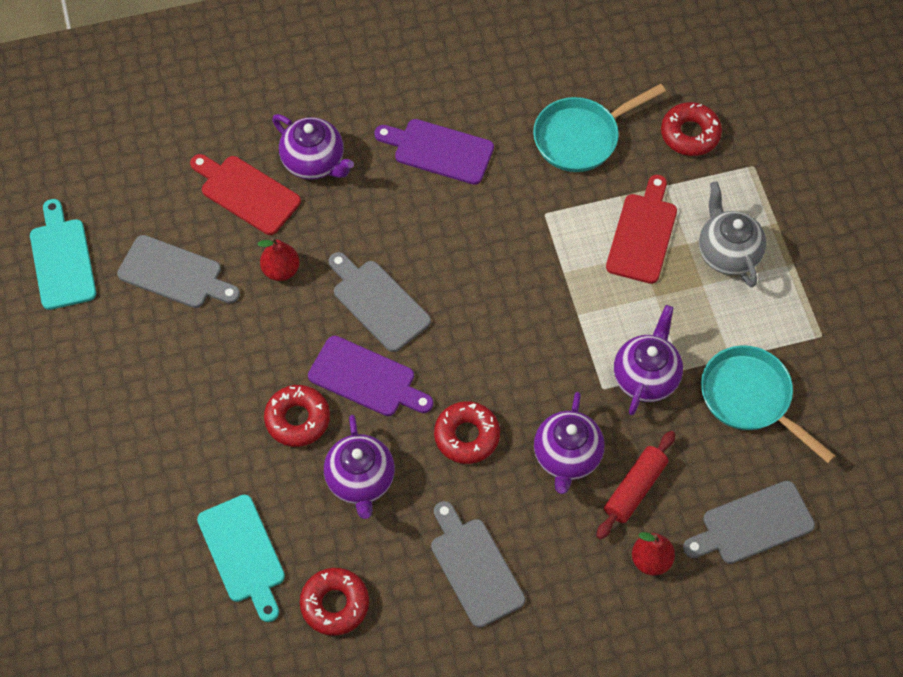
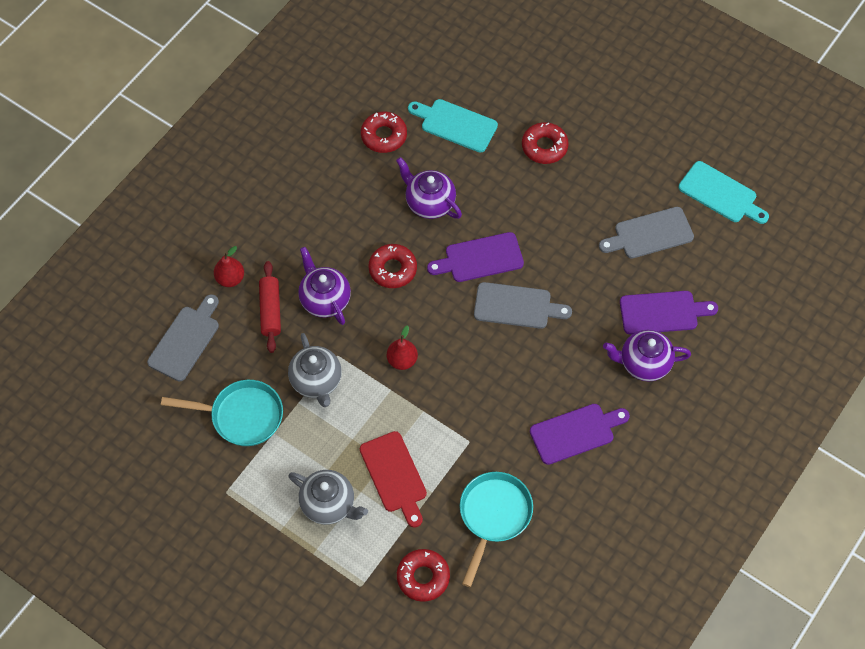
camera: 140 degrees right, 0 degrees up
red cutting board [190,154,301,235] -> purple cutting board [620,291,718,335]
red pear [257,238,300,281] -> red pear moved to [387,325,418,370]
red donut [264,385,330,447] -> red donut moved to [522,122,569,164]
grey cutting board [431,501,525,628] -> none
purple teapot [614,305,683,415] -> grey teapot [288,333,342,407]

